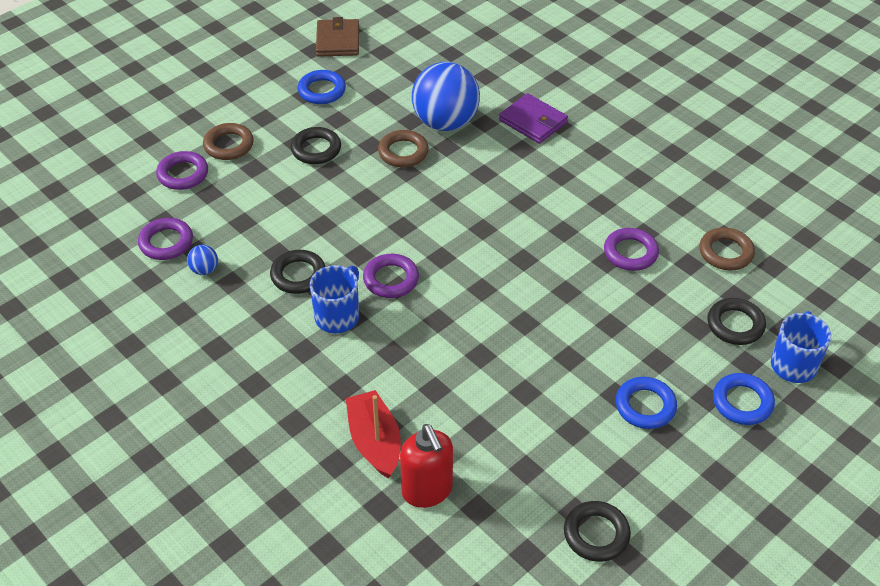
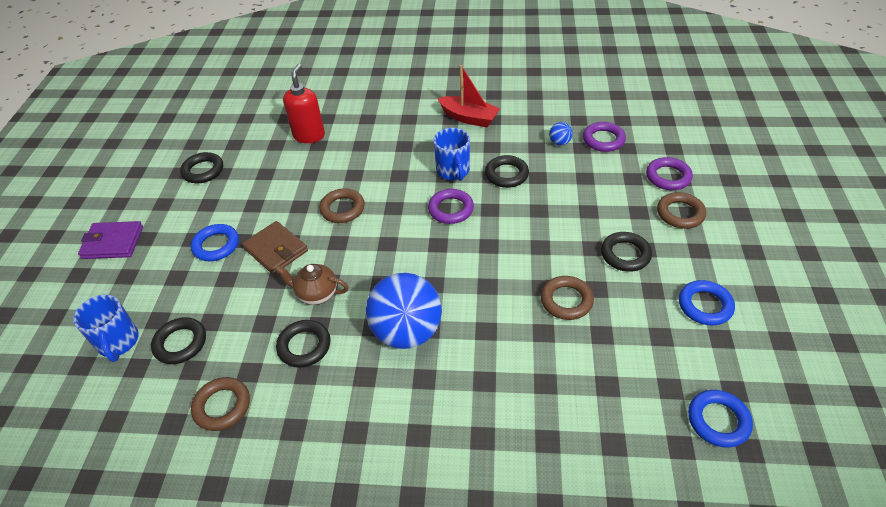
camera: 140 degrees right, 0 degrees up
brown wallet [316,17,359,56] -> brown wallet moved to [242,221,308,275]
red boat [346,390,401,479] -> red boat moved to [438,65,500,127]
red soap dispenser [400,424,453,508] -> red soap dispenser turned 75 degrees clockwise [283,64,325,143]
blue ball [412,62,480,131] -> blue ball moved to [366,273,442,349]
purple wallet [499,93,568,144] -> purple wallet moved to [78,221,143,259]
purple ring [604,228,659,271] -> black ring [276,320,330,368]
blue ring [713,373,775,425] -> blue ring moved to [688,390,753,447]
none -> brown teapot [275,264,349,305]
none -> brown ring [319,188,365,223]

